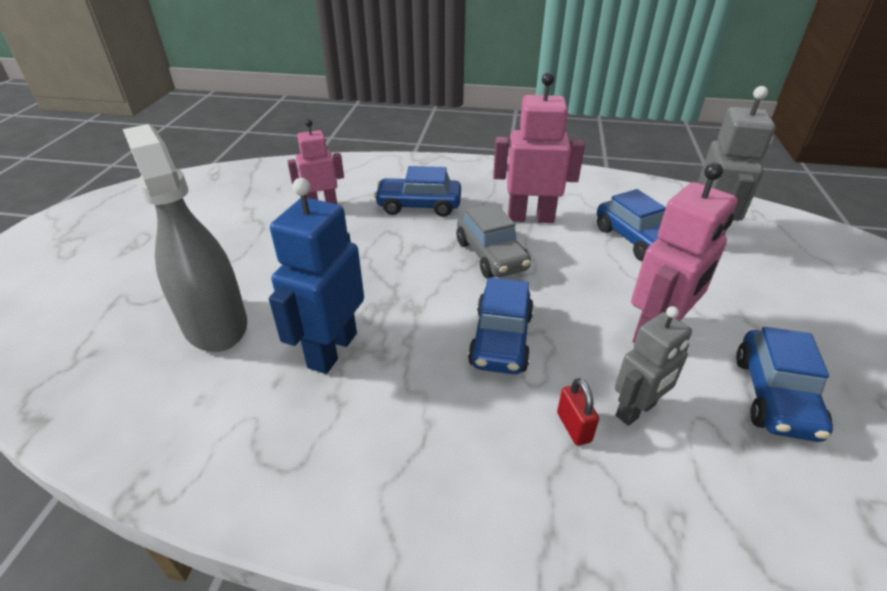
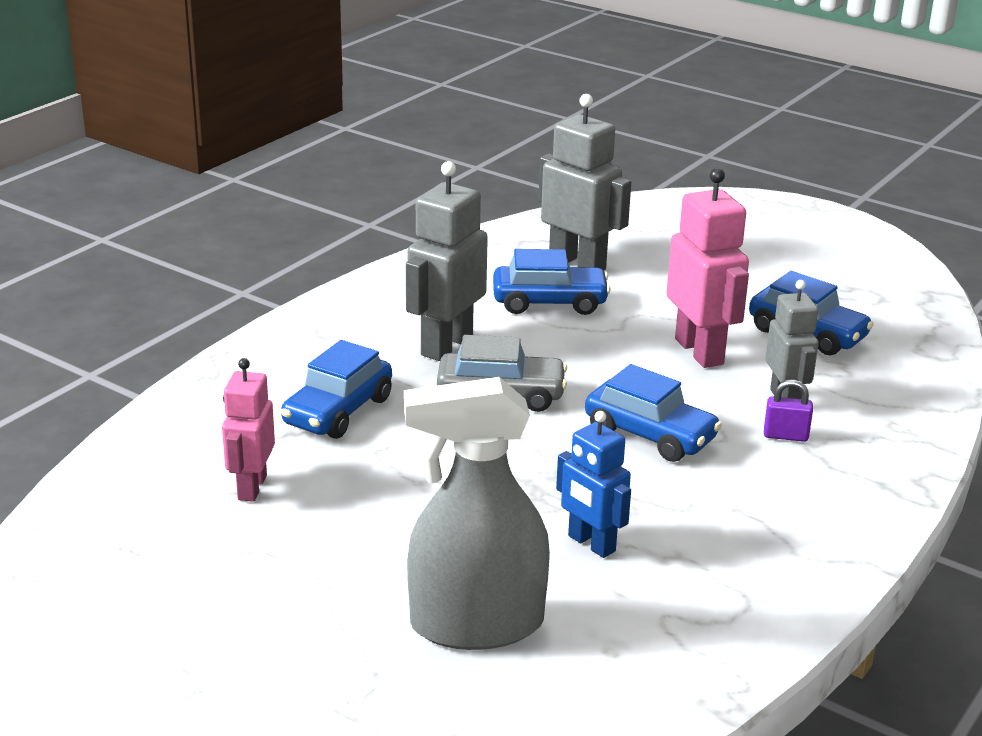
camera: 65 degrees left, 10 degrees down
blue robot [269,178,364,374] -> blue robot [556,411,631,558], size x0.65
pink robot [493,73,585,223] -> grey robot [406,161,488,361]
red padlock [557,378,599,446] -> purple padlock [764,380,813,442]

